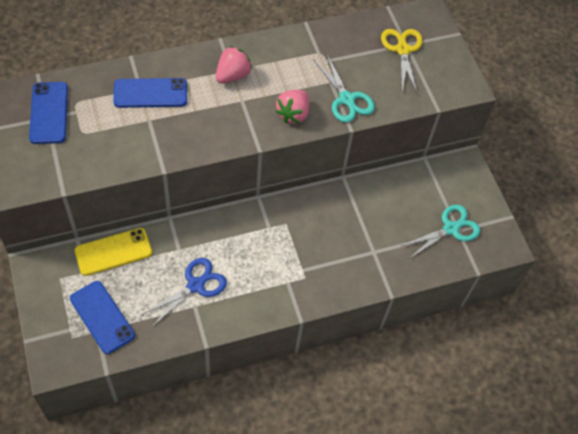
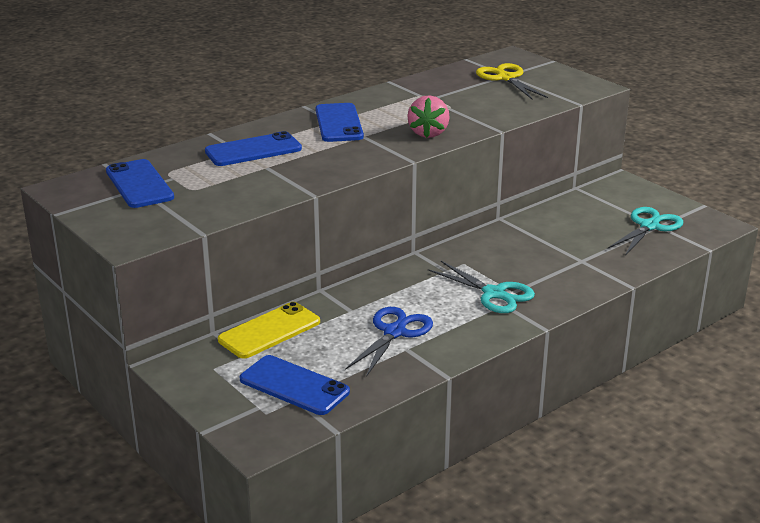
camera: 15 degrees left, 30 degrees down
pink strawberry [216,46,252,84] -> blue phone [315,103,364,142]
turquoise scissors [313,55,375,122] -> turquoise scissors moved to [428,261,535,313]

